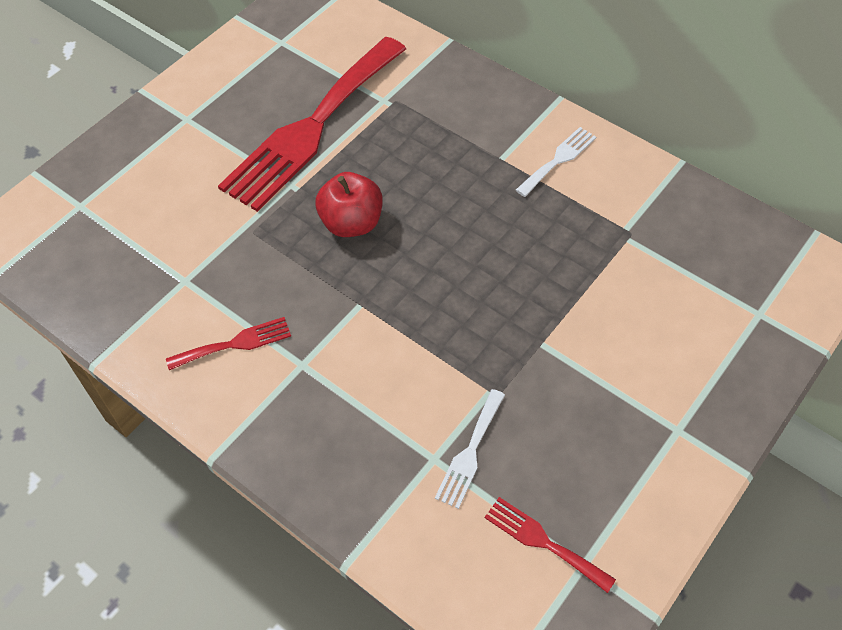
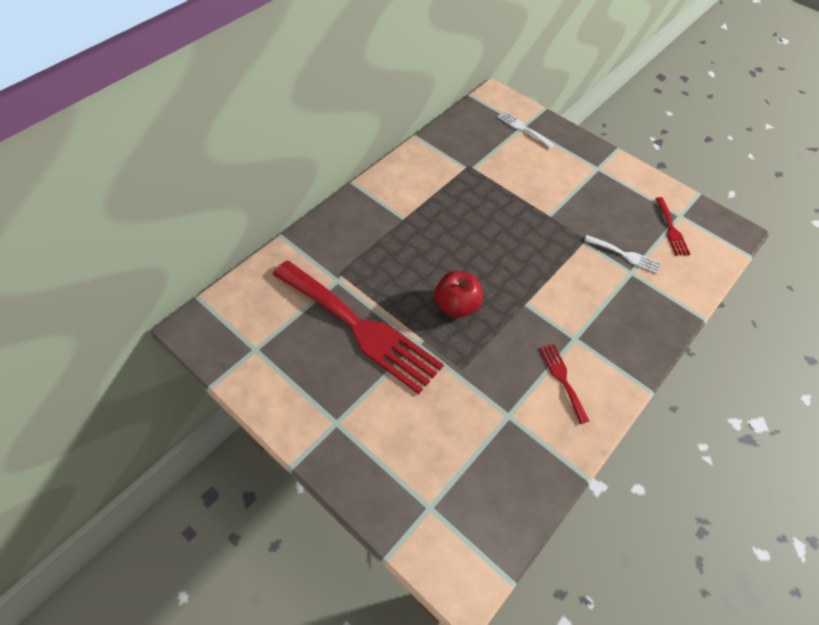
camera: 90 degrees left, 0 degrees up
red fork [485,497,616,593] -> red fork turned 45 degrees counterclockwise [655,197,690,256]
white fork [516,127,596,197] -> white fork moved to [497,111,554,148]

